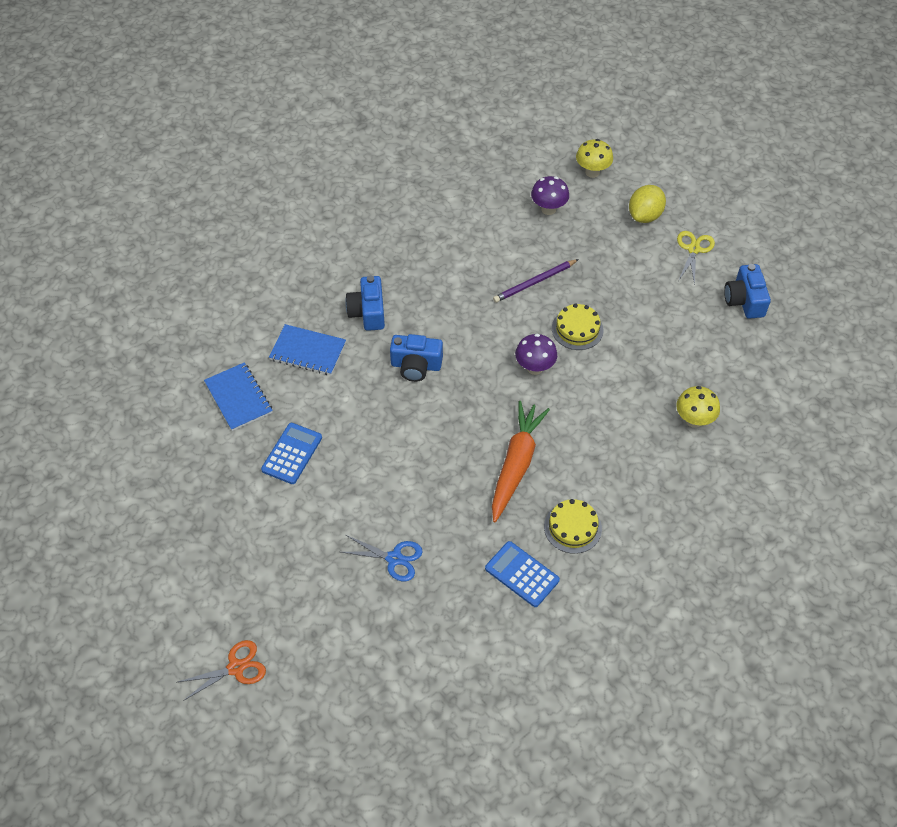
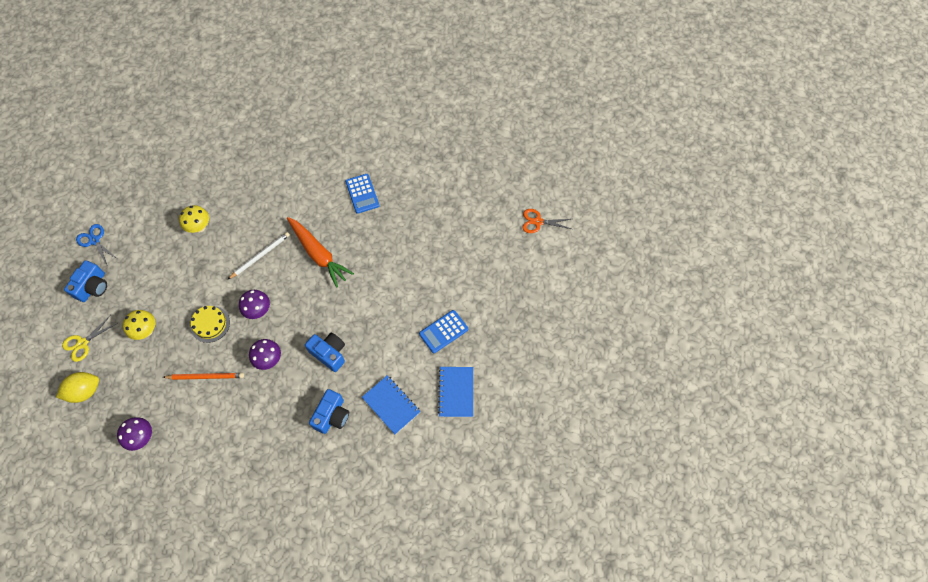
camera: 150 degrees left, 10 degrees up
blue scissors [341,535,423,581] -> blue scissors moved to [76,224,117,265]
orange carrot [492,401,550,522] -> orange carrot turned 90 degrees counterclockwise [287,217,354,287]
purple pencil [493,259,579,303] -> orange pencil [163,373,244,380]
yellow cake [544,499,602,554] -> none
yellow mushroom [576,139,613,178] -> yellow mushroom moved to [123,310,155,340]
none -> white pencil [228,232,290,279]
none -> purple mushroom [249,339,281,370]

